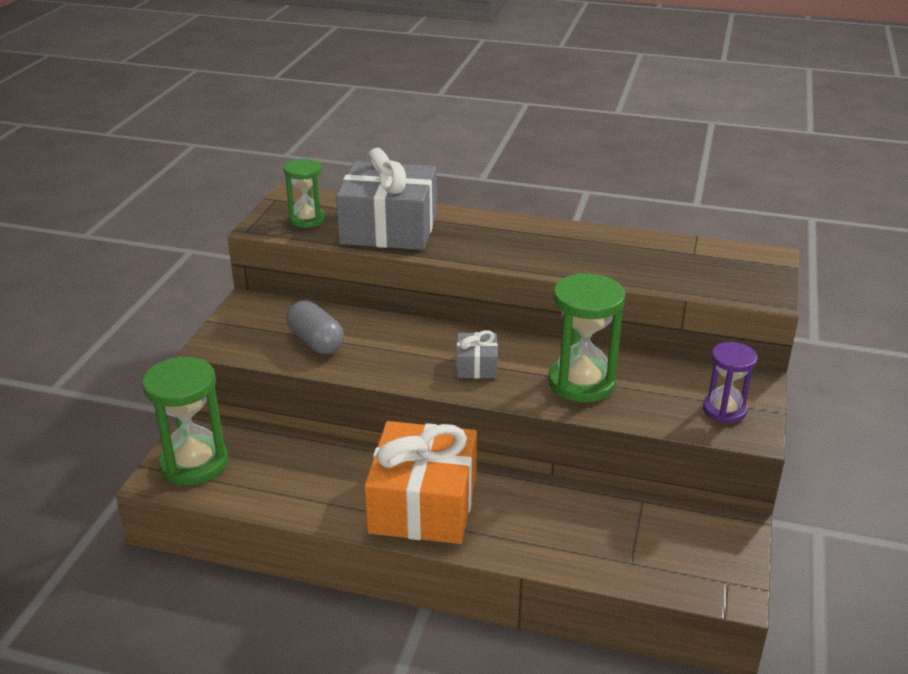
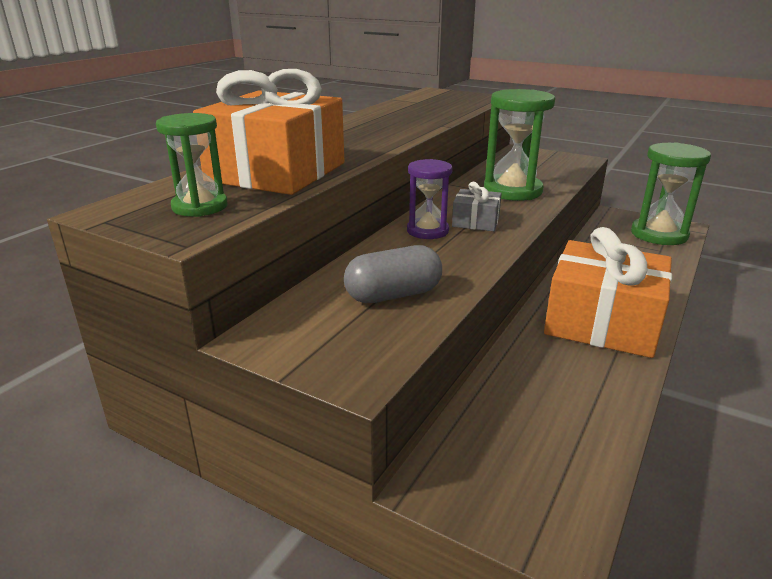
camera: 75 degrees left, 5 degrees down
green hourglass [142,357,228,485] -> green hourglass moved to [631,142,711,245]
grey gift [336,148,437,250] -> orange gift [193,69,344,195]
purple hourglass [703,342,757,423] -> purple hourglass moved to [407,159,453,239]

